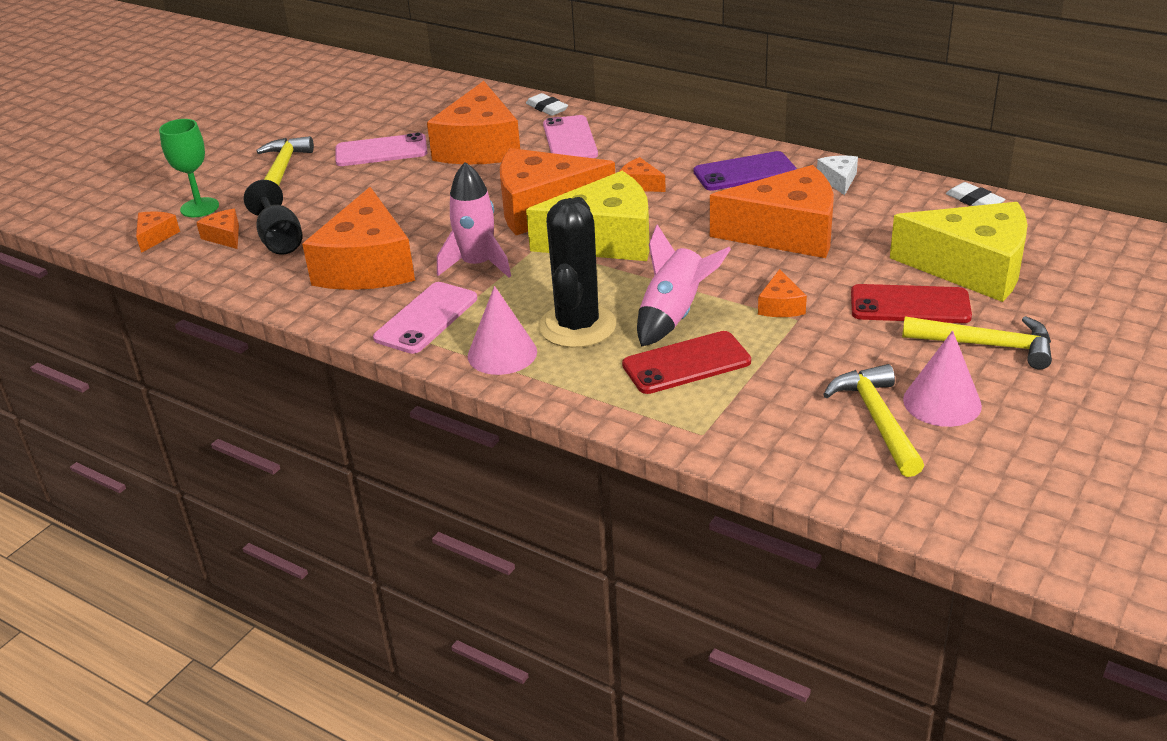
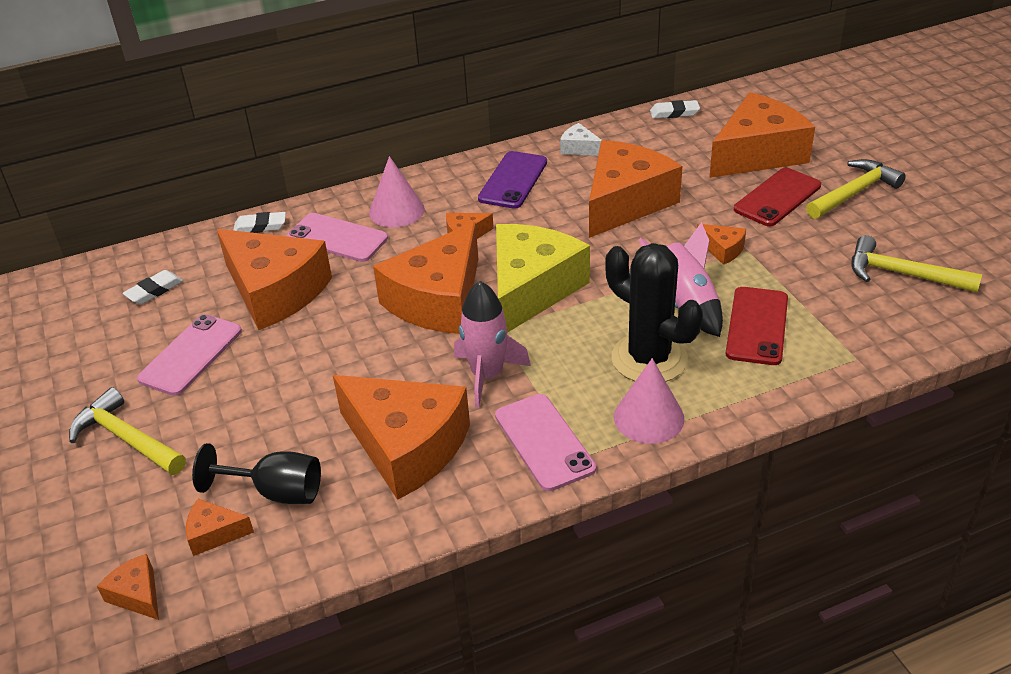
camera: 55 degrees left, 5 degrees up
green goblet [159,119,219,217] -> none
yellow cheese [890,202,1028,302] -> orange cheese [709,92,815,178]
pink cone [903,331,982,427] -> pink cone moved to [369,156,425,227]
none -> white eraser [123,270,183,305]

